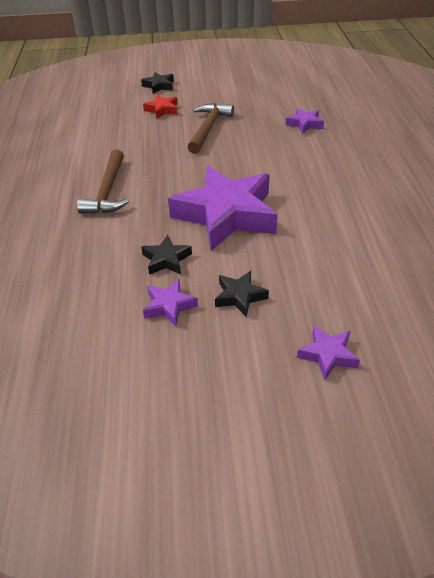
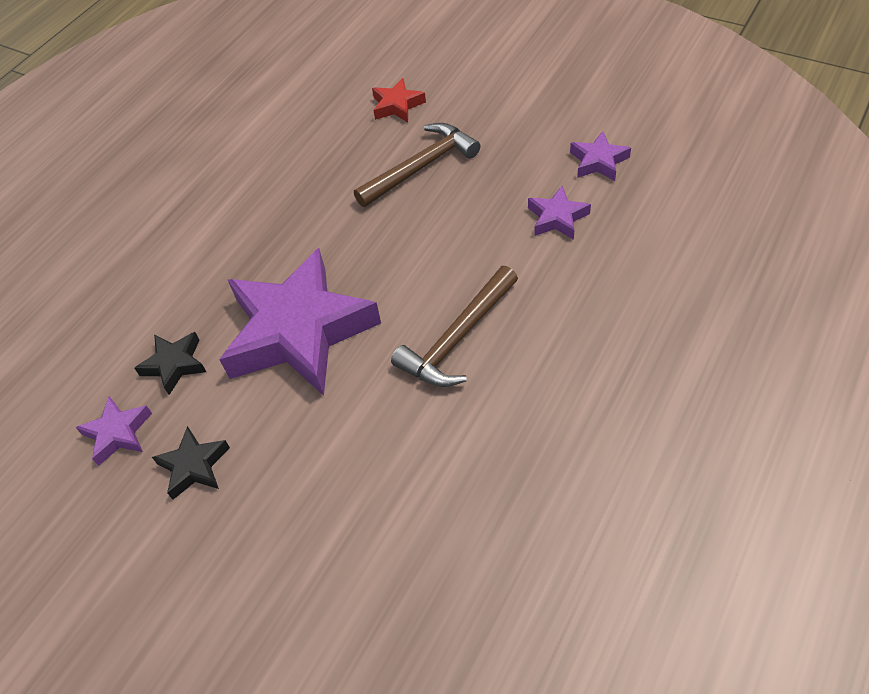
camera: 40 degrees right, 10 degrees up
brown hammer [77,150,129,214] -> brown hammer moved to [391,266,518,387]
black star [141,72,174,94] -> none
purple star [297,325,360,380] -> purple star moved to [570,131,631,181]

